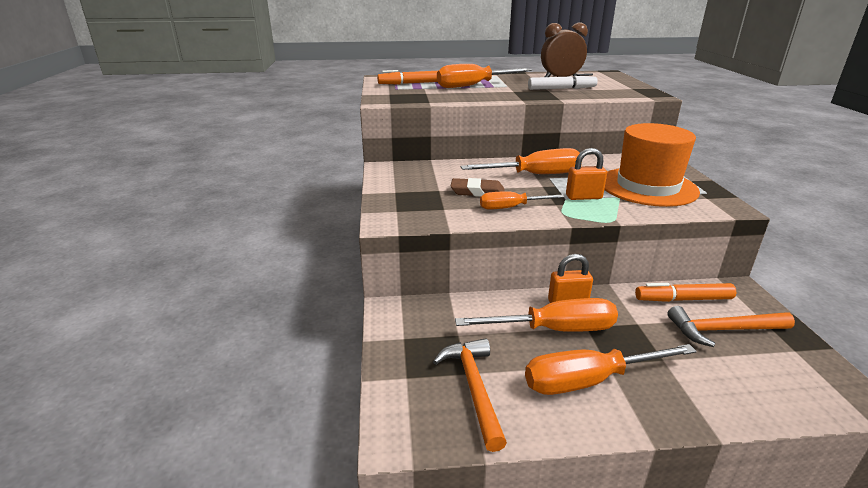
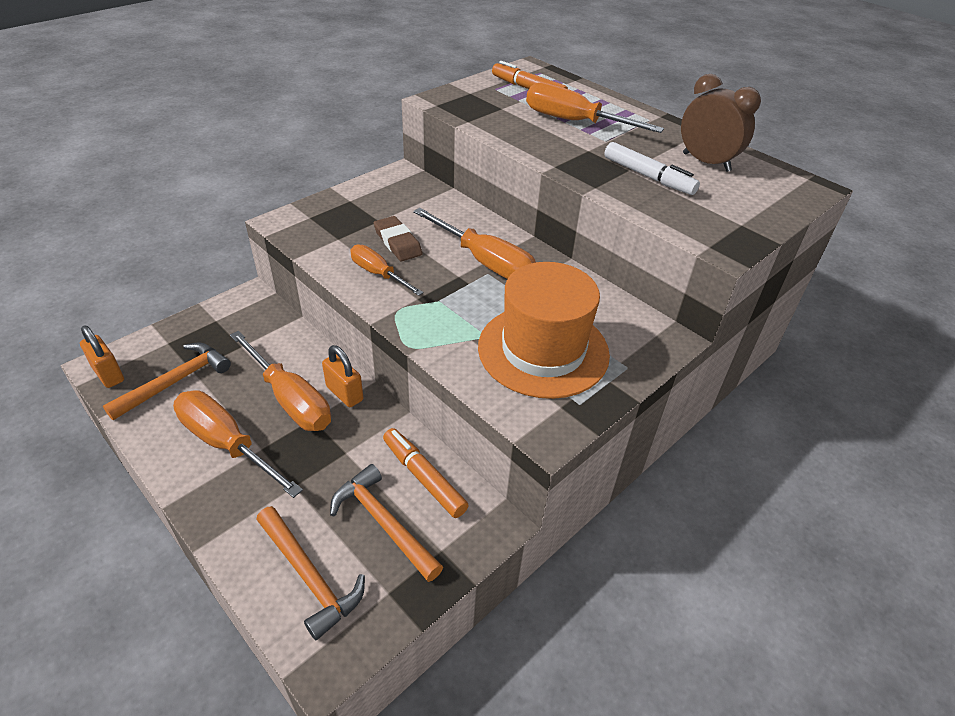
camera: 50 degrees right, 15 degrees up
orange padlock [566,148,607,200] -> orange padlock moved to [80,325,124,388]
none -> orange hammer [256,506,365,640]

